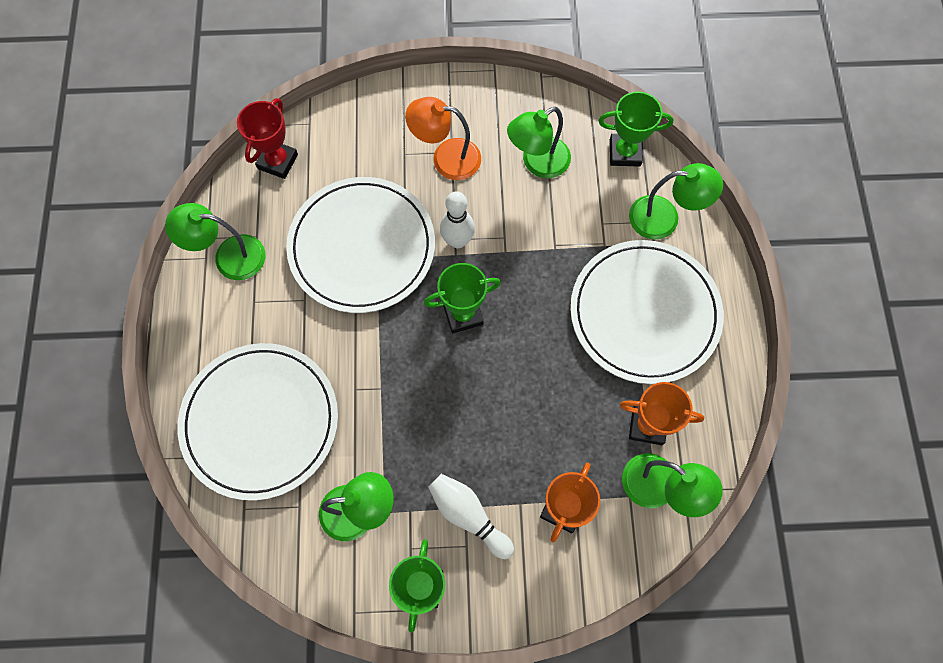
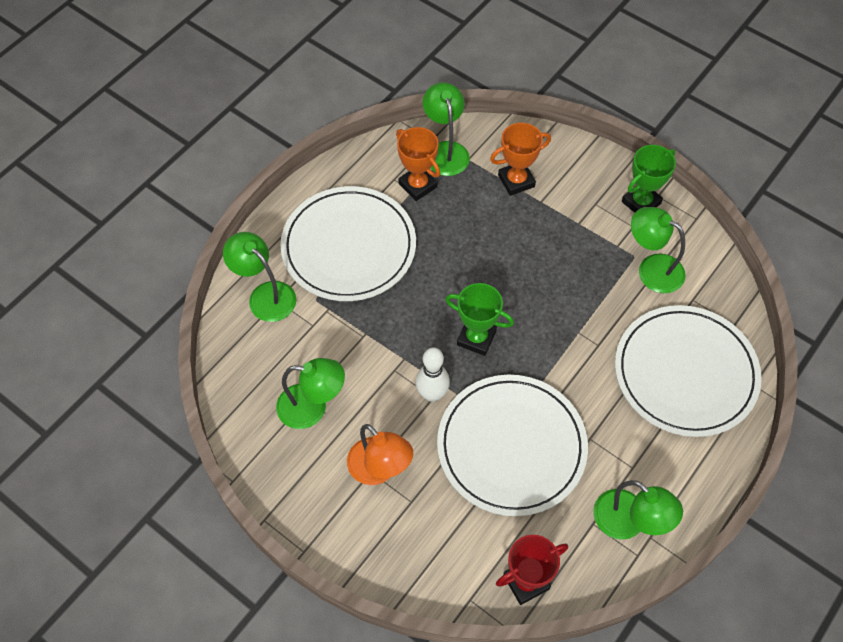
camera: 140 degrees left, 10 degrees down
white bowling pin [428,474,514,559] -> none
green trophy [598,92,673,167] -> none

